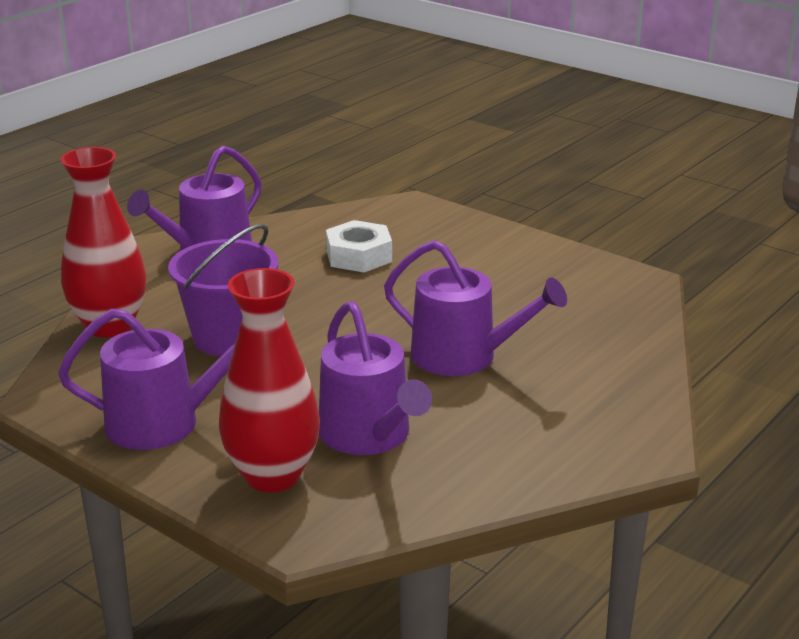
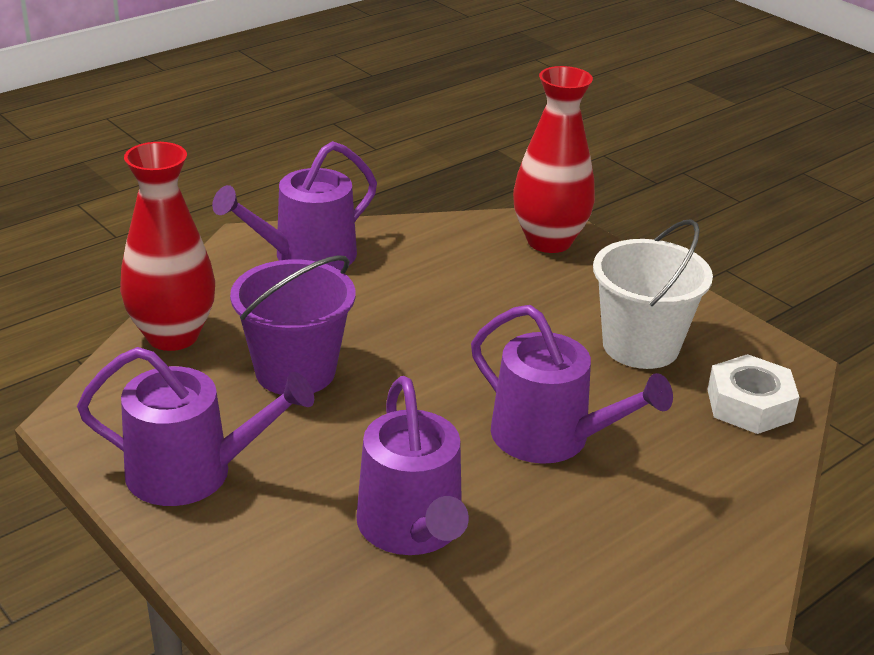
camera: 10 degrees right, 5 degrees up
red vase [219,268,320,493] -> red vase moved to [513,66,595,253]
white nut [326,220,392,273] -> white nut moved to [707,354,799,434]
none -> white bucket [593,219,713,369]

